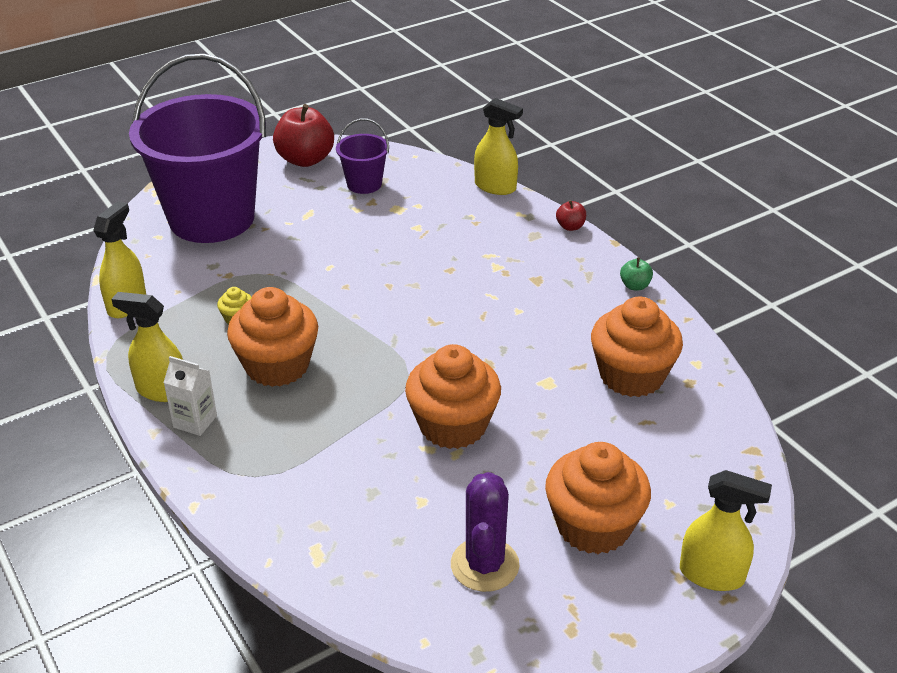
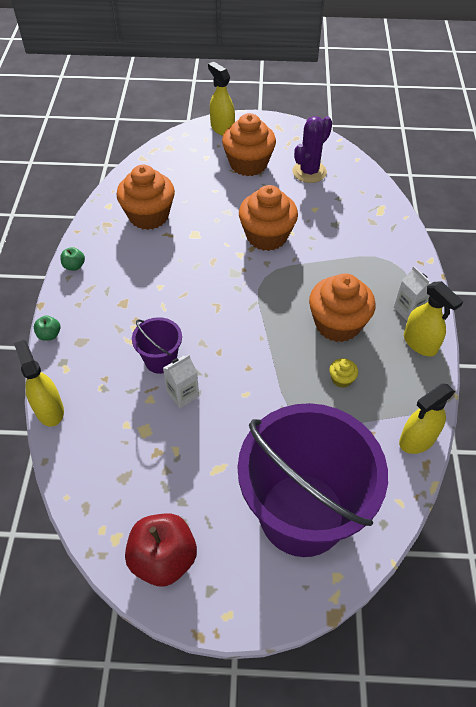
camera: 145 degrees left, 15 degrees up
purple bucket [336,118,389,194] -> purple bucket moved to [132,317,182,374]
red apple [556,200,586,231] -> green apple [34,316,60,341]
none -> white carton [163,355,199,408]

